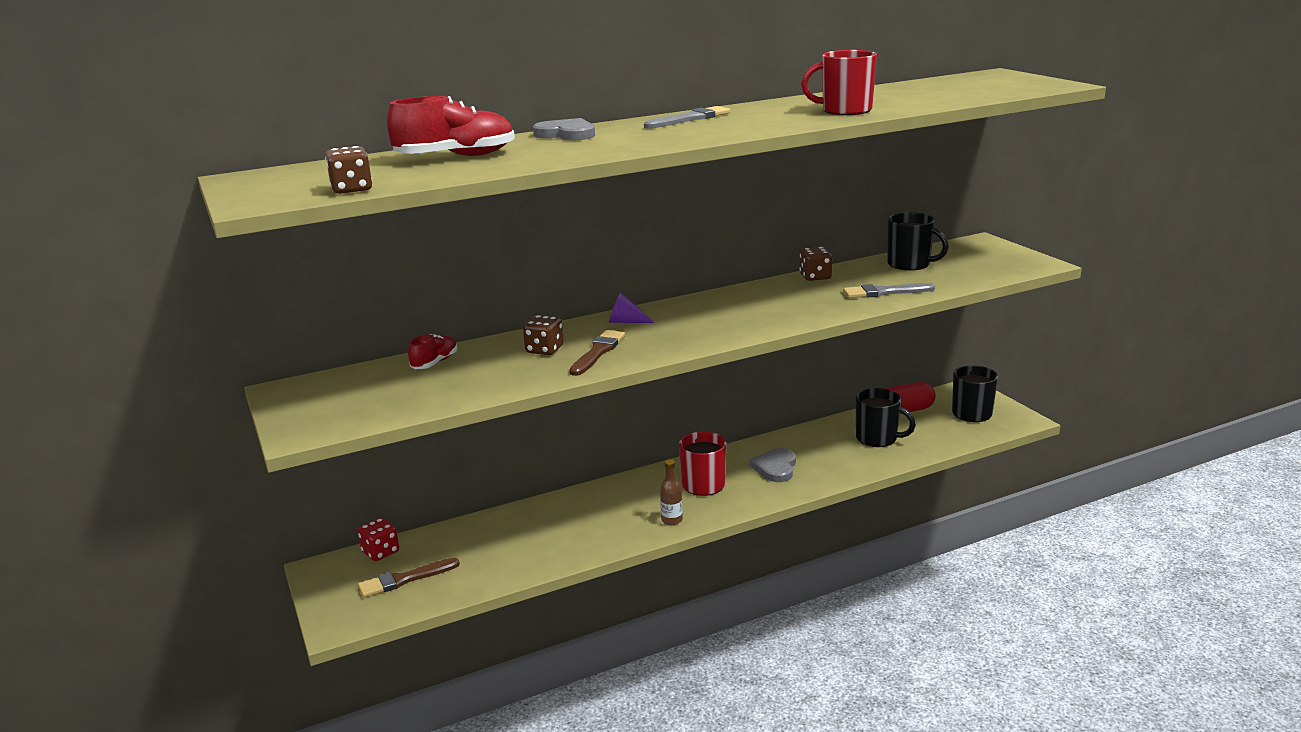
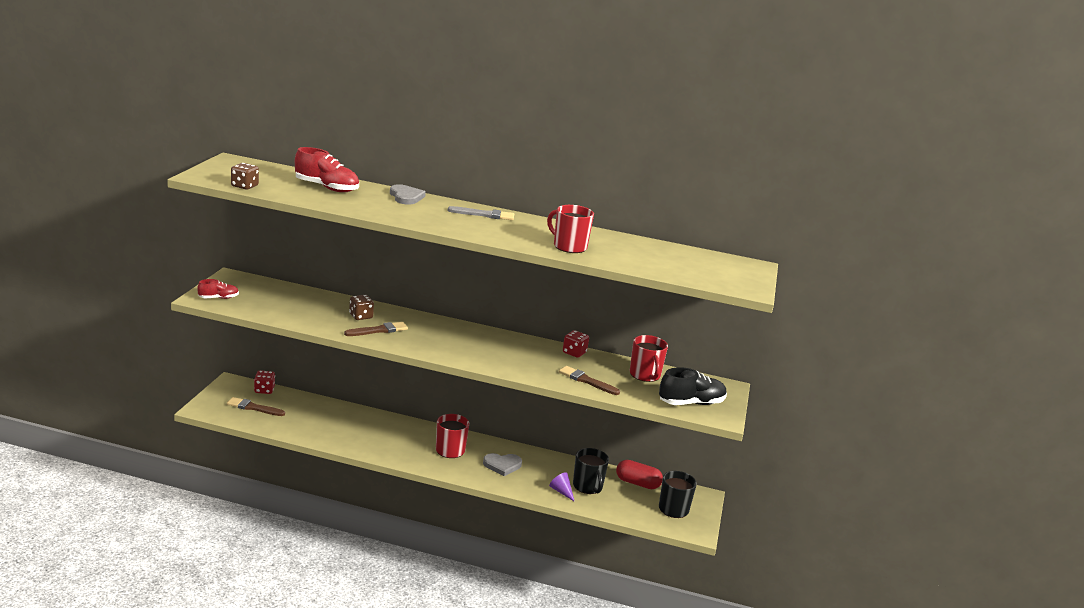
camera: 35 degrees right, 0 degrees up
red shoe [408,334,458,369] -> red shoe moved to [197,279,239,299]
purple cone [609,292,655,323] -> purple cone moved to [549,472,575,502]
brown bottle [660,459,683,525] -> none
grey heart [750,448,796,482] -> grey heart turned 150 degrees counterclockwise [483,453,522,476]
brown dice [800,247,832,281] -> red dice [563,330,589,358]
grey brush [843,283,935,298] -> brown brush [559,366,620,395]
black mug [887,212,949,271] -> red mug [630,335,668,382]
none -> black shoe [659,367,727,405]

